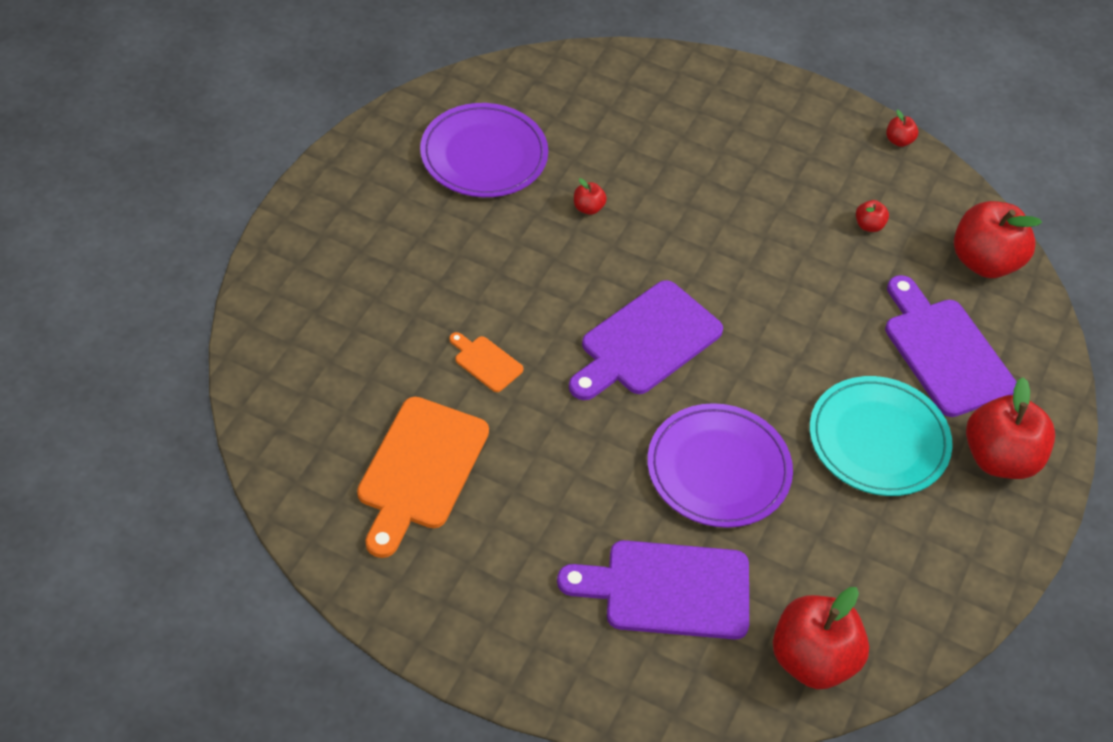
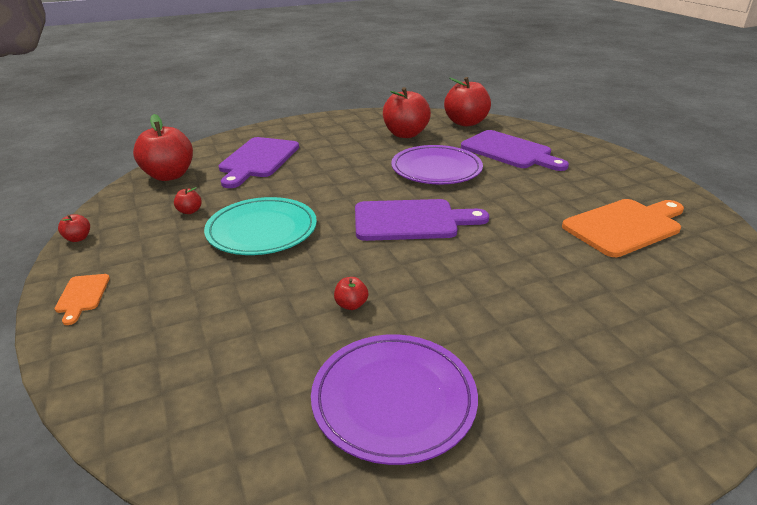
camera: 135 degrees left, 20 degrees down
orange cutting board [449,332,523,392] -> orange cutting board moved to [55,274,110,325]
turquoise plate [810,376,953,496] -> turquoise plate moved to [204,197,317,255]
red apple [966,377,1055,479] -> red apple moved to [383,87,431,138]

